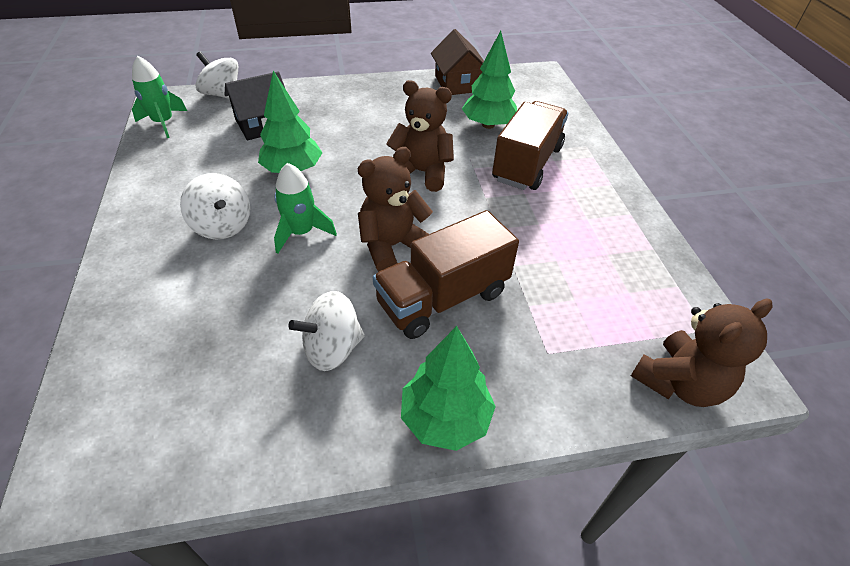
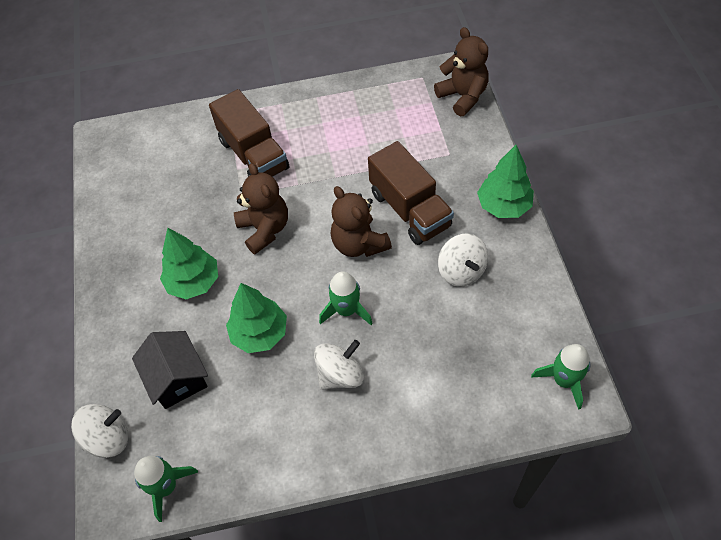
camera: 85 degrees left, 10 degrees up
white spinning top [195,51,238,99] -> white spinning top turned 150 degrees counterclockwise [71,404,128,458]
brown teddy bear [386,80,454,192] -> brown teddy bear turned 135 degrees clockwise [234,163,288,254]
brown house [431,29,484,95] -> none
green tree [462,31,517,129] -> green tree moved to [160,228,218,299]
brown truck [492,101,568,190] -> brown truck turned 150 degrees counterclockwise [209,89,289,177]
none -> green rocket [531,344,590,410]

